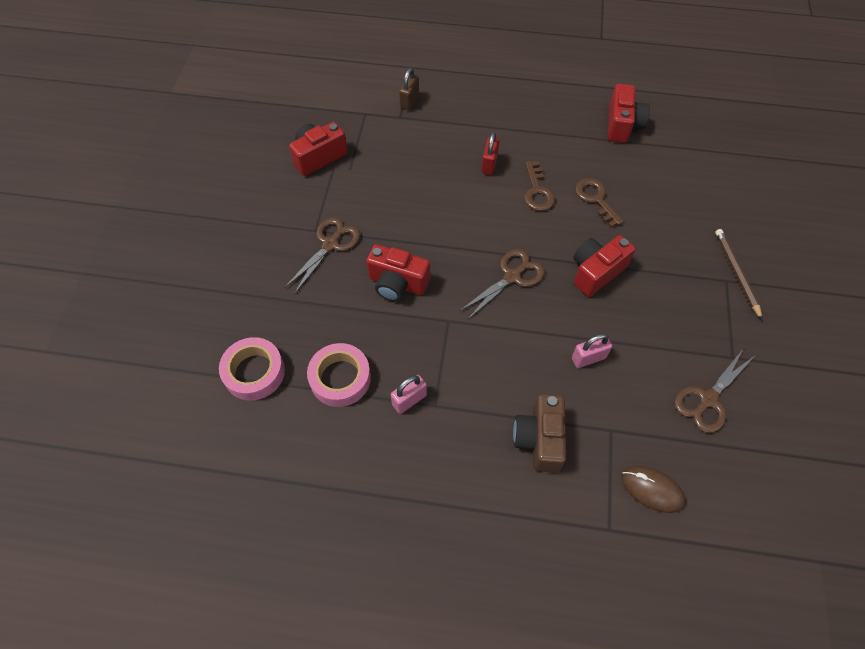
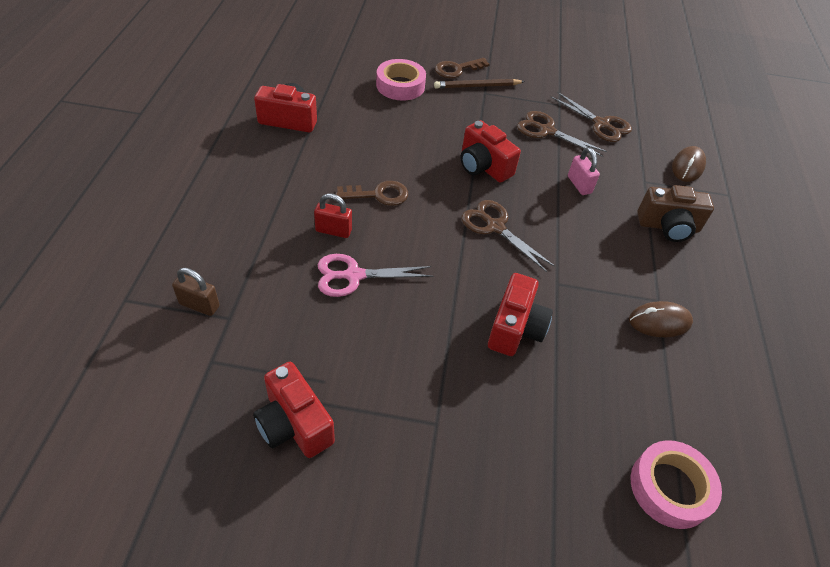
camera: 95 degrees left, 10 degrees down
brown scissors [284,217,360,294] -> brown scissors moved to [517,111,607,157]
pink tape [307,343,371,407] -> pink tape moved to [376,59,426,101]
pink padlock [391,375,427,414] -> brown mouse [629,301,693,337]
brown key [575,178,623,227] -> brown key moved to [435,58,489,78]
none -> pink scissors [318,254,433,297]

